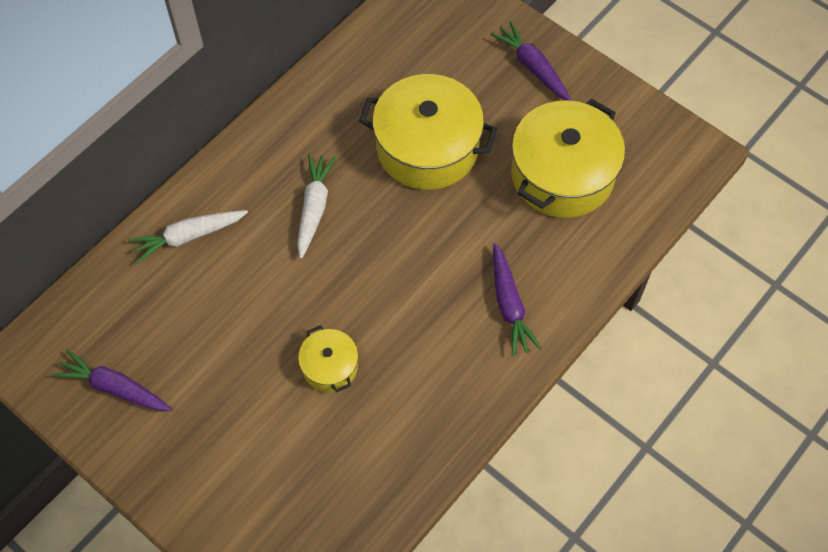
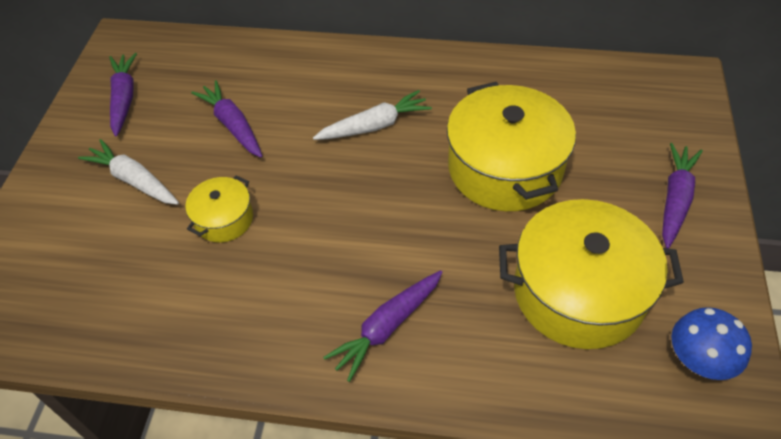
camera: 60 degrees right, 10 degrees down
white carrot [128,210,248,264] -> white carrot moved to [78,139,179,205]
none -> purple carrot [191,80,262,157]
none -> blue mushroom [671,307,752,380]

